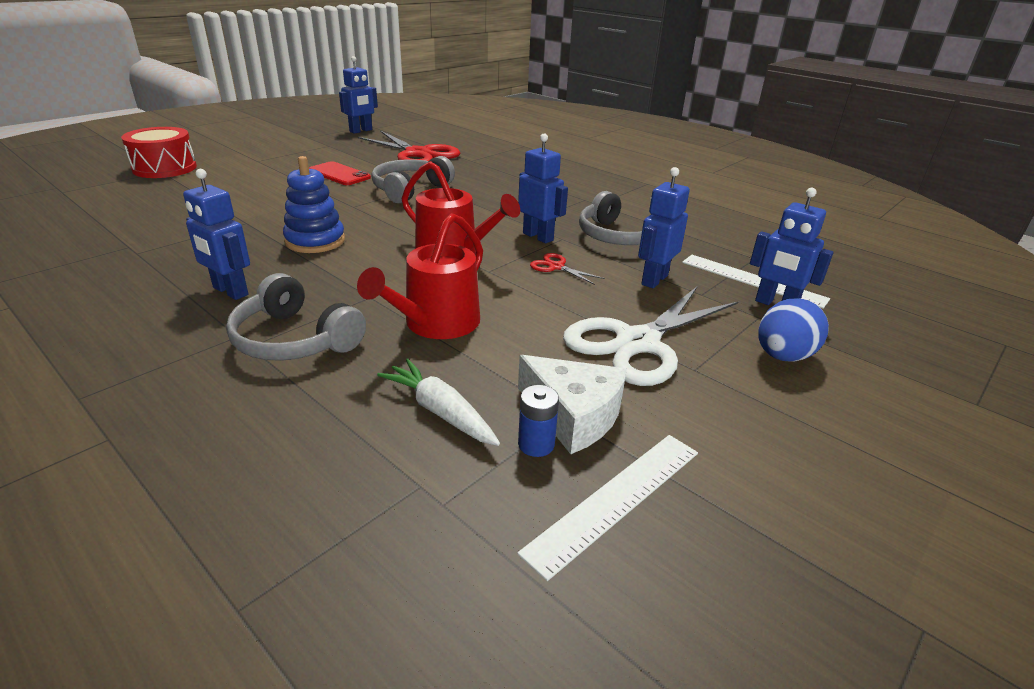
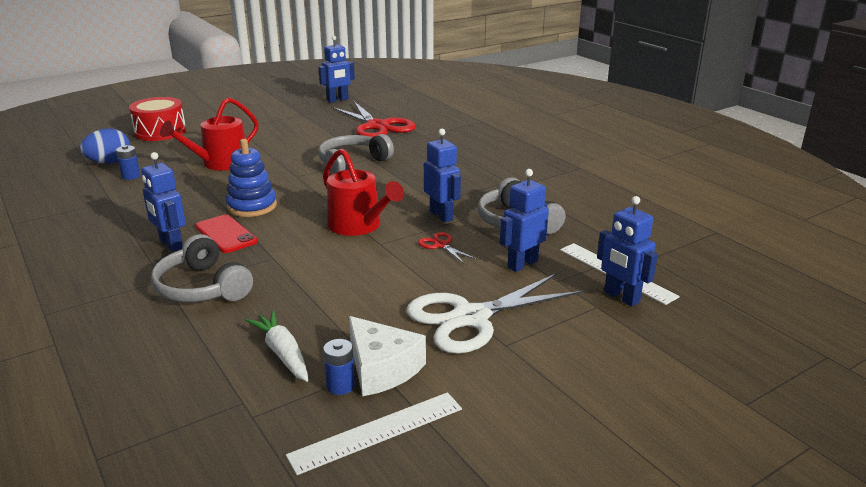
camera: 15 degrees right, 5 degrees down
red phone [309,161,371,185] -> red phone moved to [195,215,258,253]
red watering can [357,213,483,339] -> red watering can moved to [160,97,258,171]
blue egg [758,298,829,362] -> blue egg moved to [80,128,131,164]
none -> blue battery [116,145,140,180]

